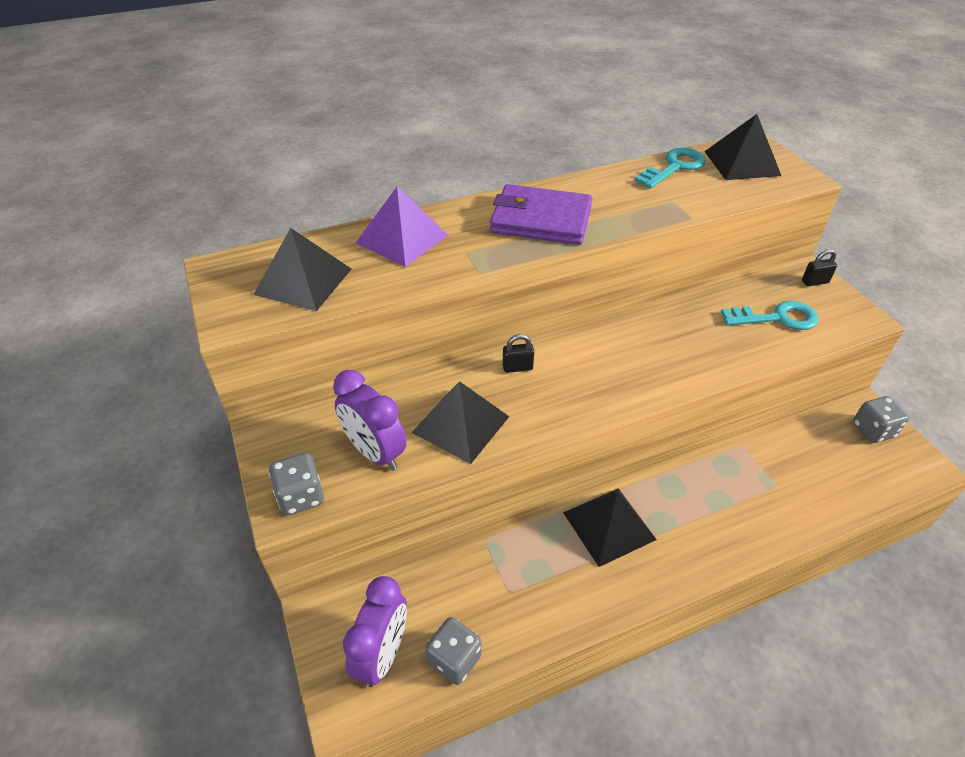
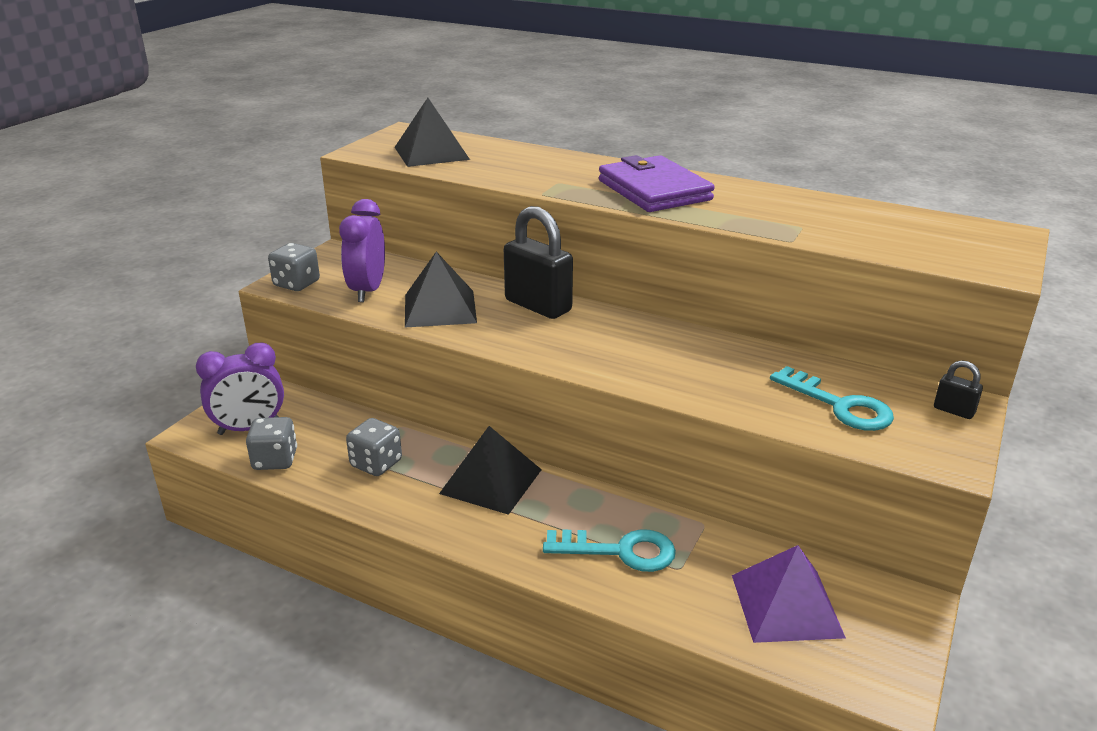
camera: 50 degrees right, 15 degrees down
purple pyramid [356,187,448,267] -> purple pyramid moved to [732,545,846,643]
black padlock [502,334,534,373] -> black padlock [504,206,573,319], size x2.19
turquoise key [635,148,706,189] -> turquoise key moved to [543,529,676,572]
black pyramid [704,114,781,180] -> none
grey dice [853,396,909,443] -> grey dice moved to [346,418,402,476]

